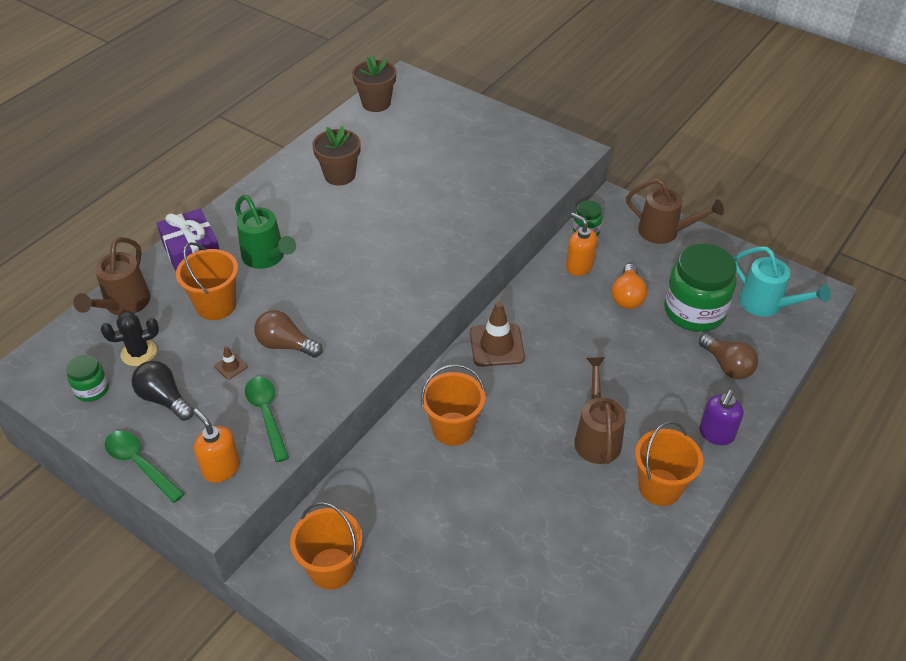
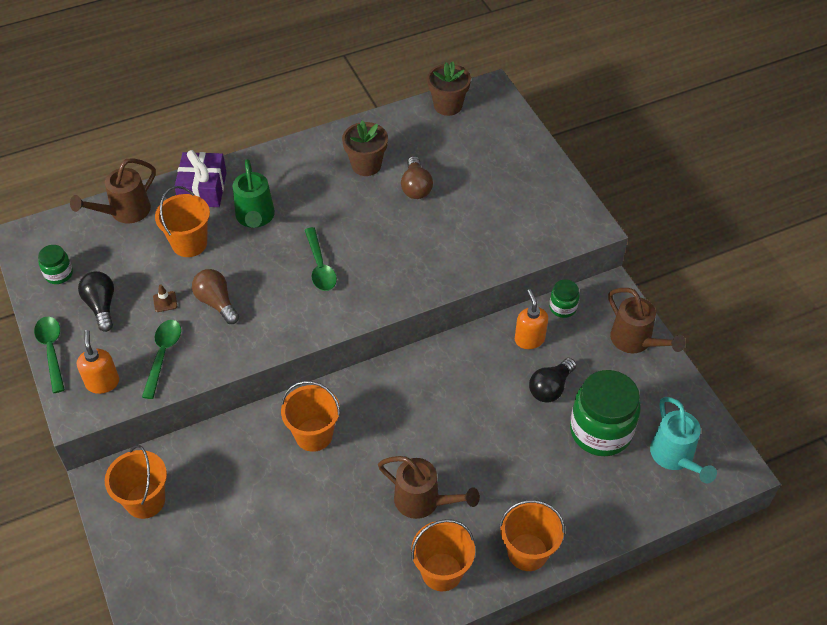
camera: 30 degrees right, 5 degrees up
black cactus [101,311,159,366] -> none
brown traffic cone [470,302,525,367] -> none
brown watering can [574,357,625,464] -> brown watering can turned 90 degrees clockwise [378,456,480,519]
orange light bulb [612,264,647,309] -> black light bulb [529,358,576,403]
brown light bulb [699,334,758,379] -> brown light bulb moved to [401,156,433,199]
purple soap dispenser [699,390,744,445] -> orange bucket [499,500,565,571]
none -> green spoon [305,227,337,291]

